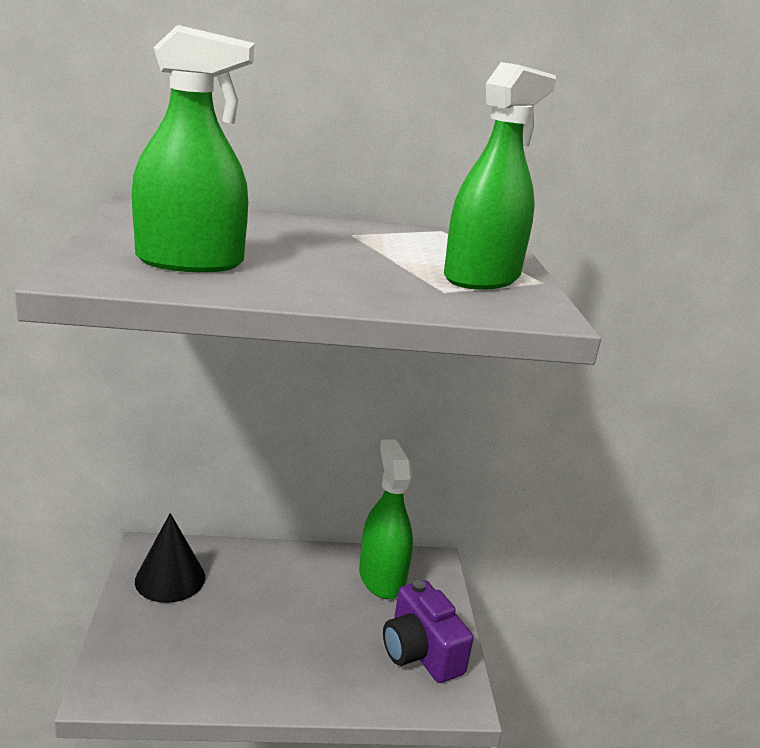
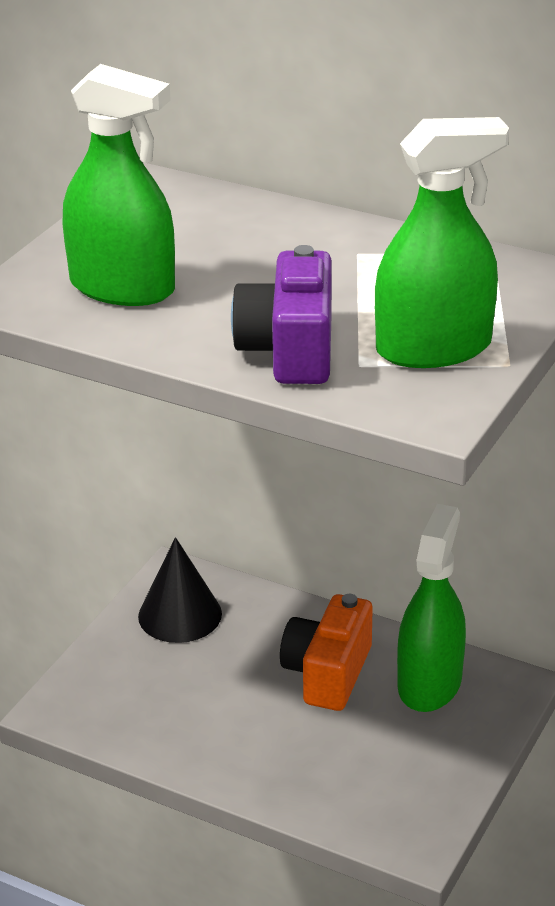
camera: 35 degrees right, 10 degrees up
purple camera [383,580,474,683] -> purple camera moved to [231,245,332,384]
none -> orange camera [280,594,373,711]

